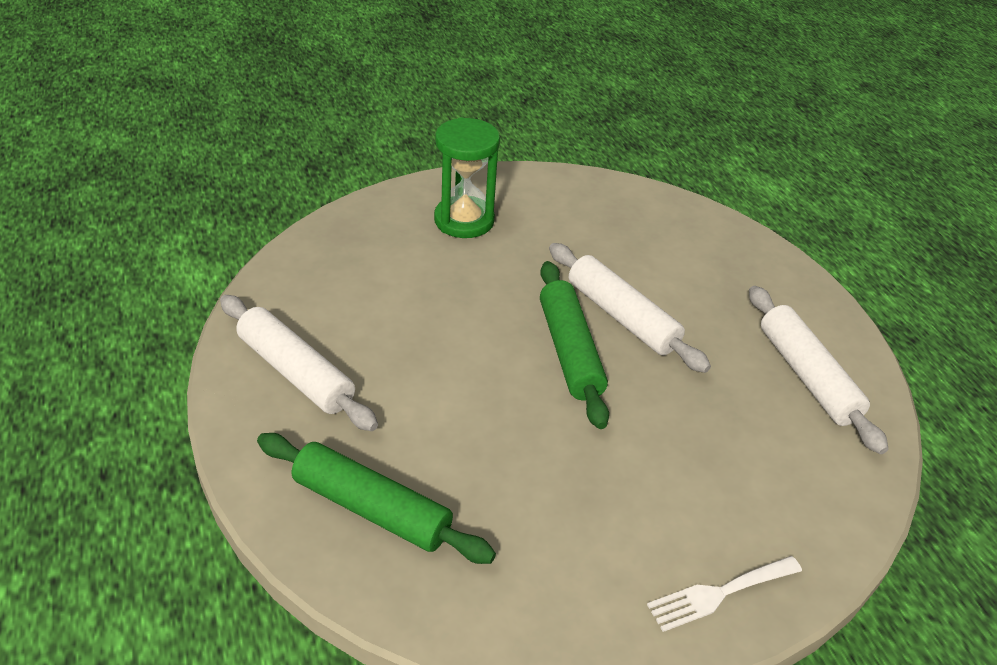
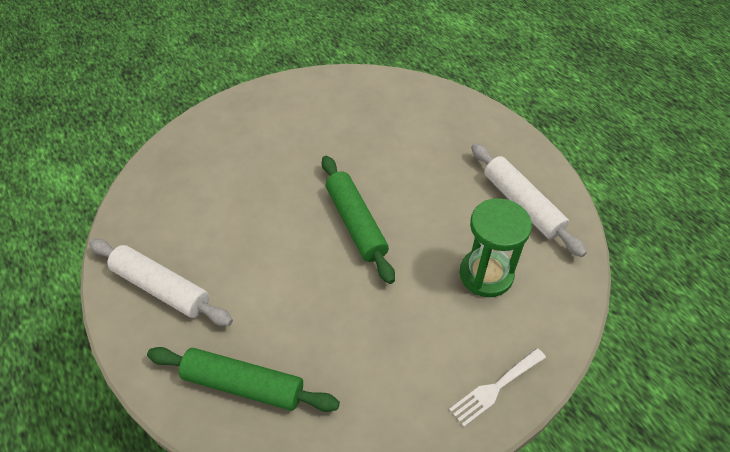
camera: 10 degrees left, 10 degrees up
green hourglass [434,117,500,238] -> green hourglass moved to [460,198,532,297]
white rolling pin [549,243,711,373] -> none

